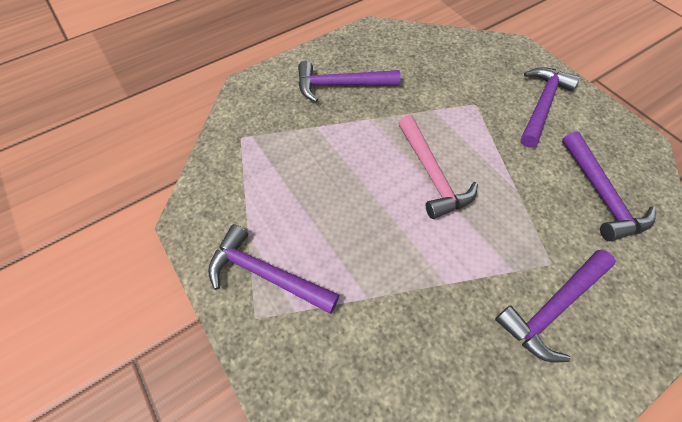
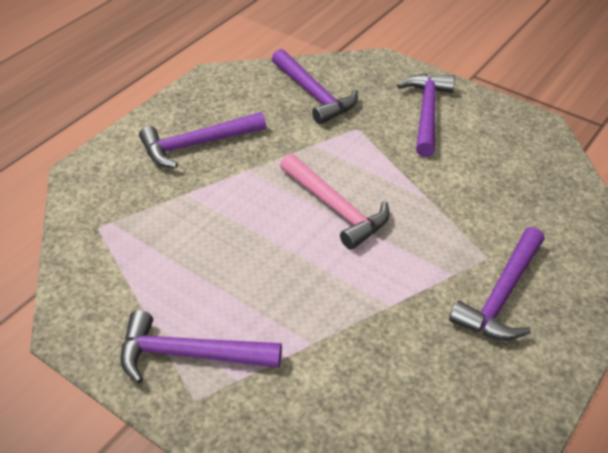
camera: 20 degrees left, 15 degrees down
purple hammer [562,131,656,241] -> purple hammer moved to [272,49,358,125]

